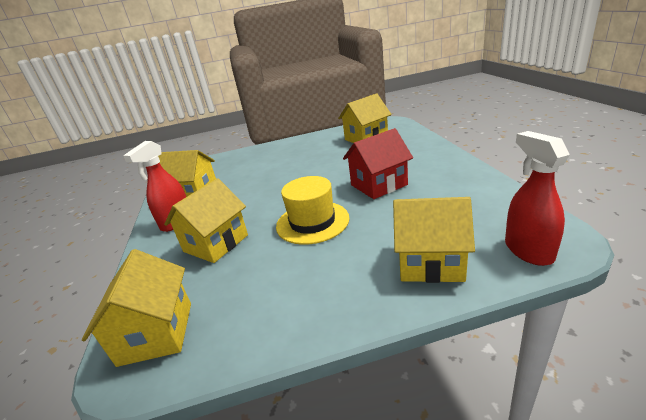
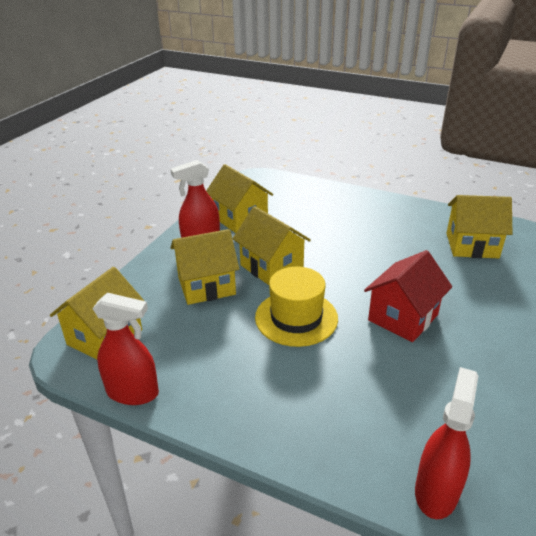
camera: 35 degrees right, 5 degrees up
red house [343,128,413,199] -> red house turned 60 degrees counterclockwise [364,250,452,342]
yellow house [393,197,475,283] -> yellow house moved to [233,206,311,285]
none -> red spray bottle [92,293,159,405]

